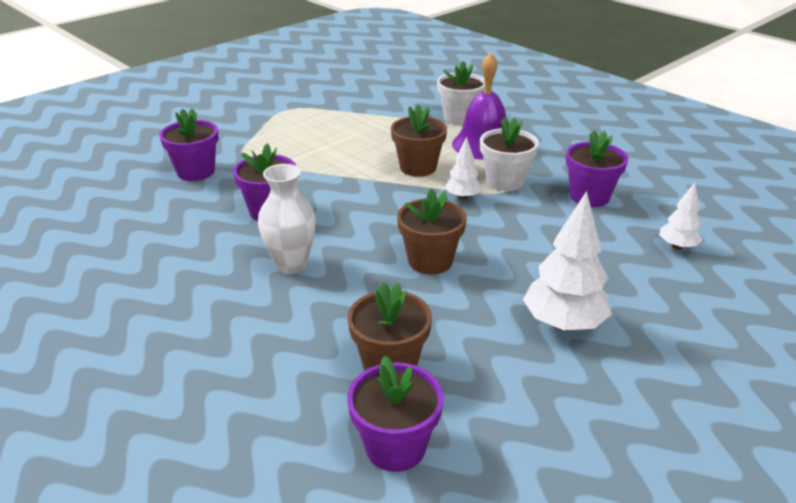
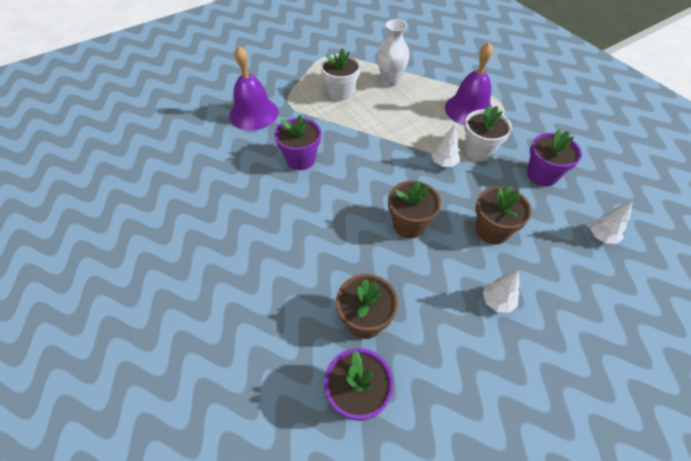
camera: 10 degrees right, 20 degrees up
purple flower pot [159,108,219,181] -> purple bell [229,46,278,130]
white vase [258,164,316,274] -> white vase moved to [377,19,410,86]
brown flower pot [391,105,447,177] -> brown flower pot moved to [476,185,532,245]
white flower pot [437,61,485,125] -> white flower pot moved to [320,48,361,101]
white tree [523,191,612,331] -> white tree [482,271,520,313], size x0.56

